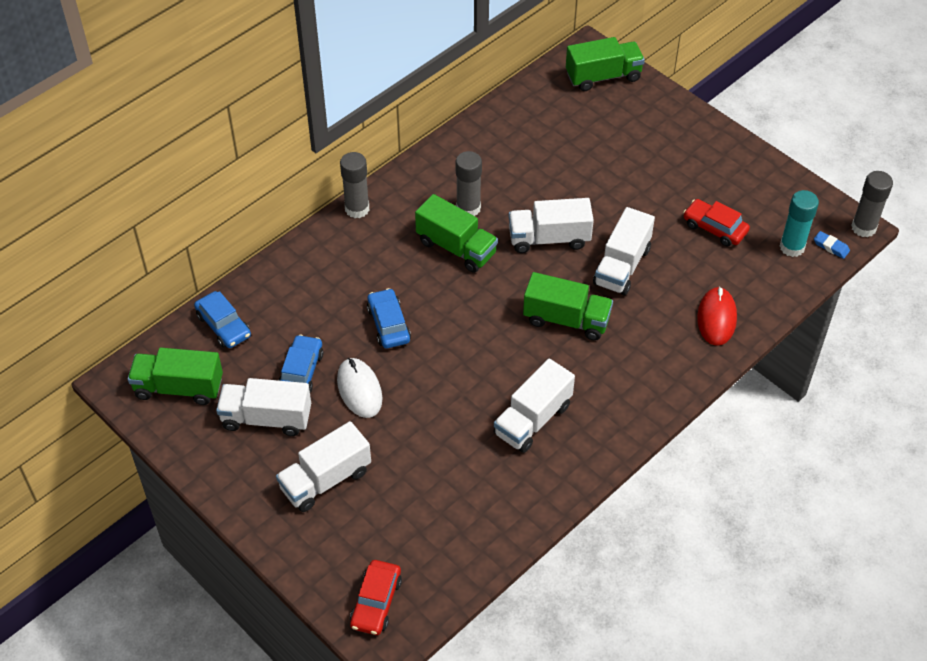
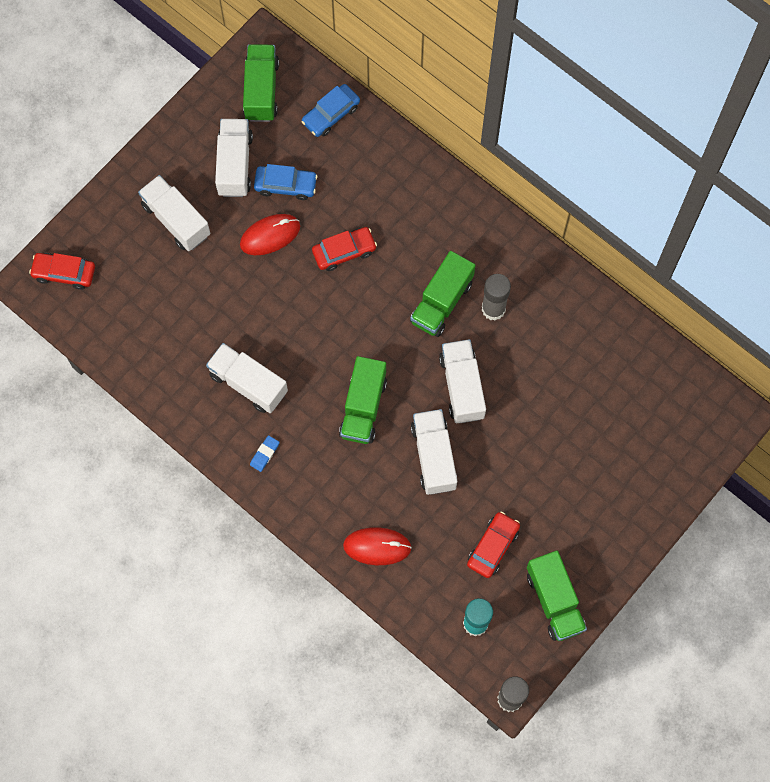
camera: 85 degrees right, 20 degrees up
white mouse [337,358,382,418] -> red mouse [240,214,300,255]
grey glue stick [340,152,370,218] -> none
blue car [367,288,411,348] -> red car [312,227,377,271]
green truck [566,37,645,91] -> green truck moved to [527,551,587,641]
white truck [593,207,655,295] -> white truck turned 60 degrees clockwise [411,409,457,495]
blue eraser [814,231,850,259] -> blue eraser moved to [250,435,280,472]

